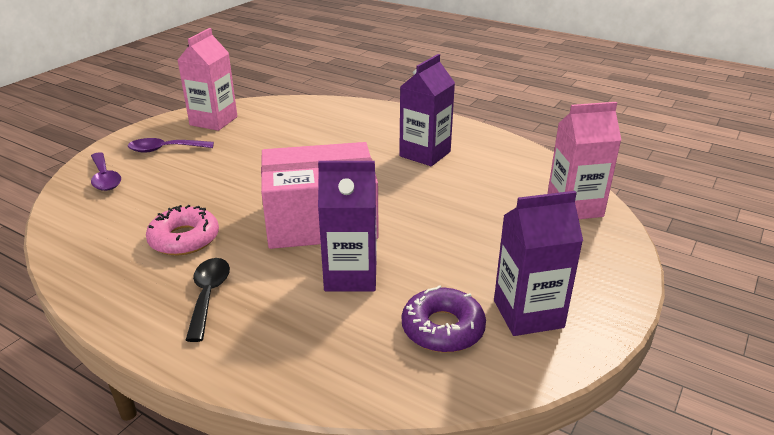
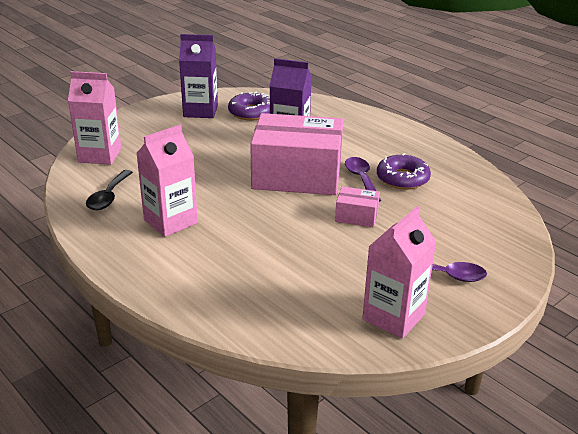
camera: 165 degrees left, 0 degrees up
purple spoon [91,152,121,191] -> purple spoon moved to [345,157,381,202]
pink donut [146,205,219,255] -> purple donut [377,153,431,190]
black spoon [185,258,230,342] -> black spoon moved to [86,170,133,210]
purple carton [399,54,455,166] -> pink carton [136,125,198,237]
none -> pink box [335,186,380,227]

